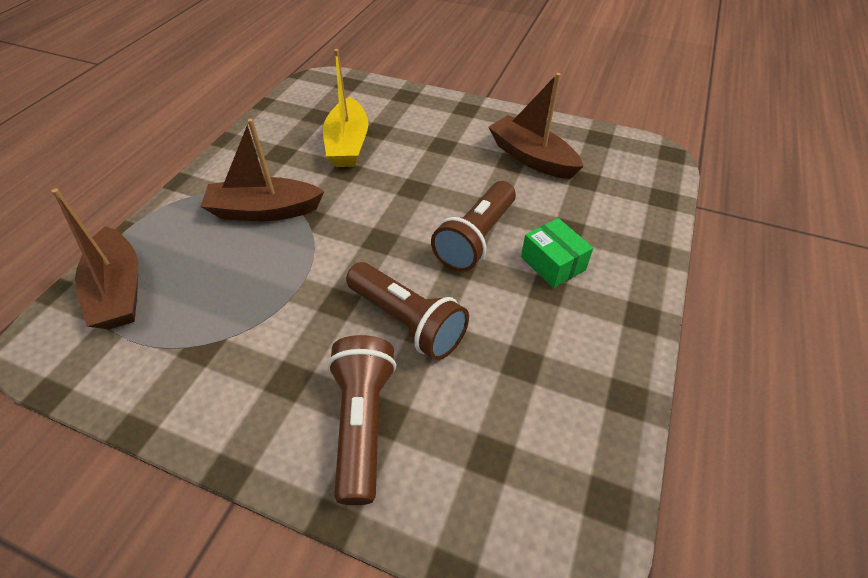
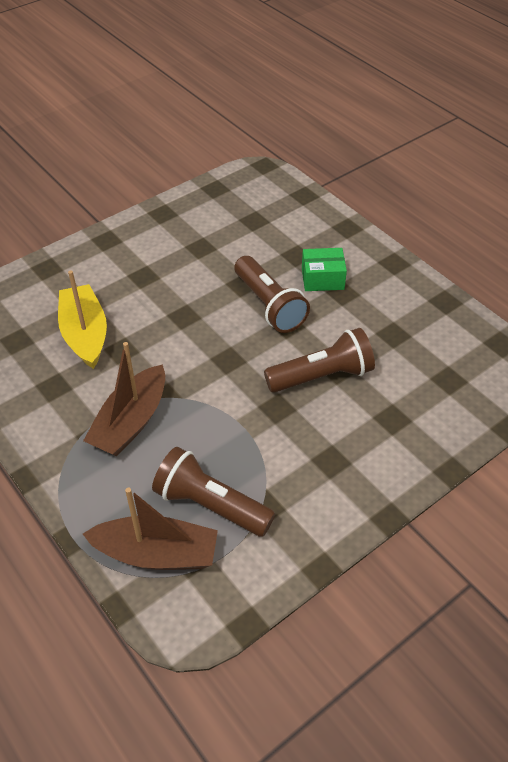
camera: 60 degrees left, 0 degrees up
yellow boat [323,49,368,167] -> yellow boat turned 135 degrees counterclockwise [58,270,107,369]
brown flashlight [328,335,396,505] -> brown flashlight moved to [152,447,275,537]
brown boat [488,73,584,179] -> none

